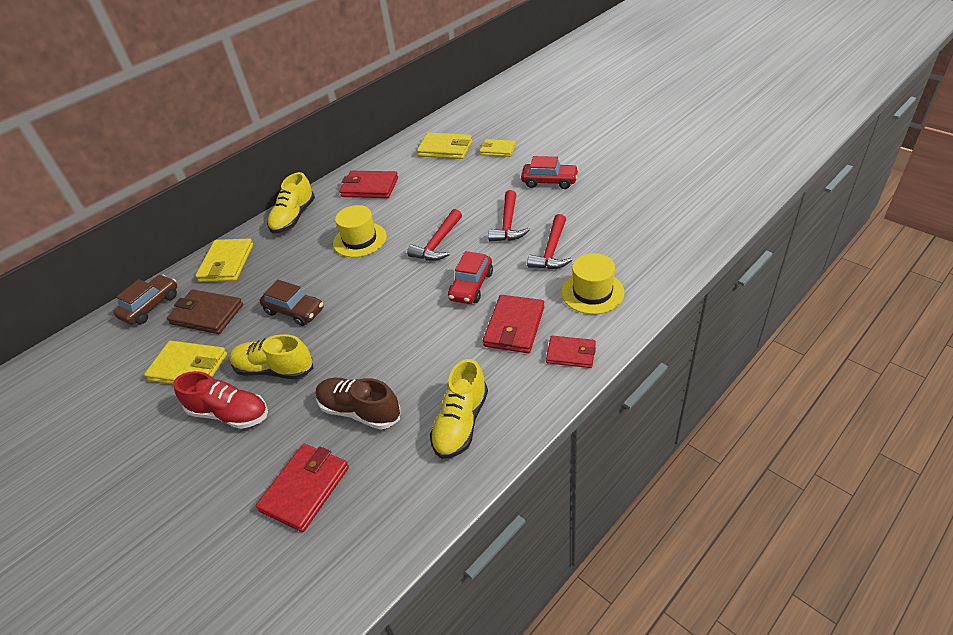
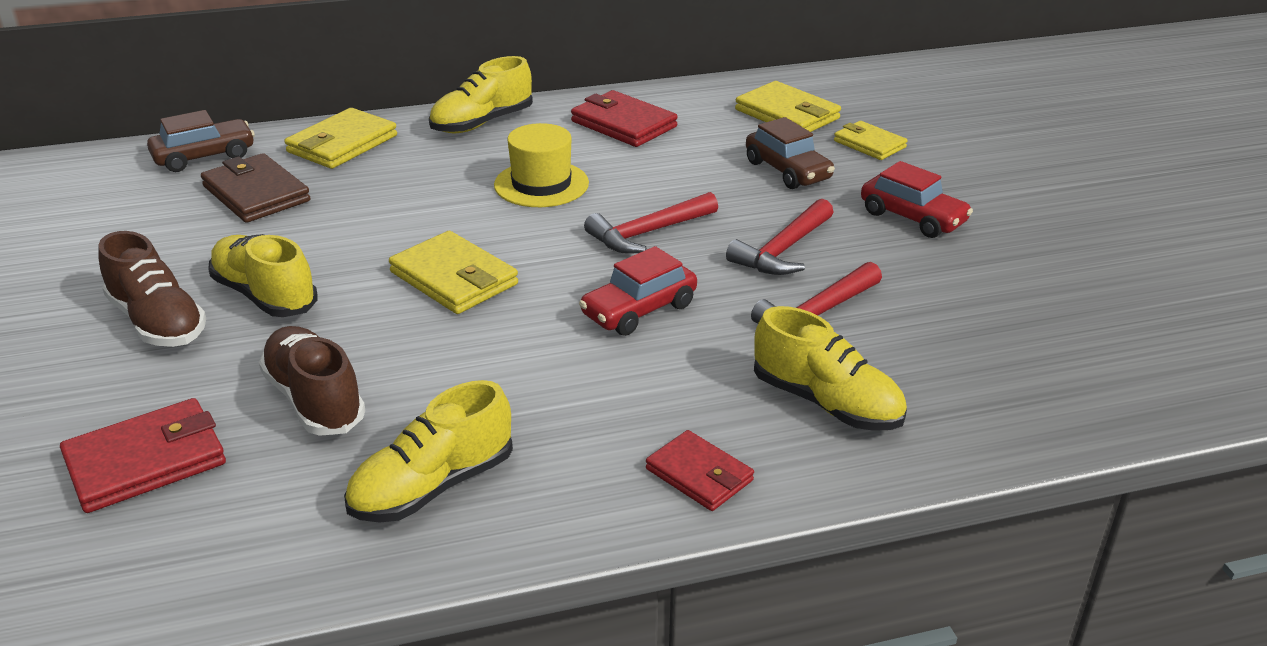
camera: 25 degrees right, 10 degrees down
yellow wallet [144,341,227,385] -> yellow wallet moved to [389,231,518,314]
red shoe [173,371,268,429] -> brown shoe [98,231,206,347]
brown car [259,280,323,326] -> brown car moved to [746,117,835,189]
red wallet [483,295,544,353] -> none
yellow hat [561,253,625,314] -> yellow shoe [754,306,907,431]

